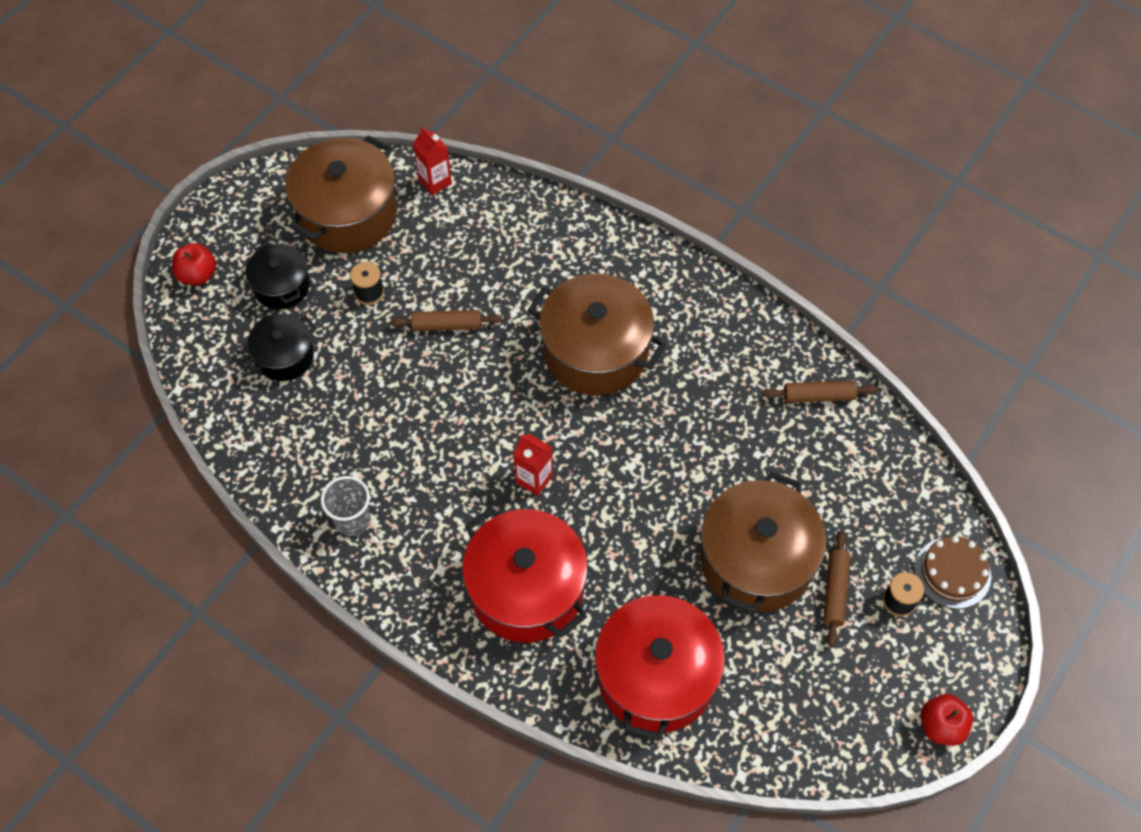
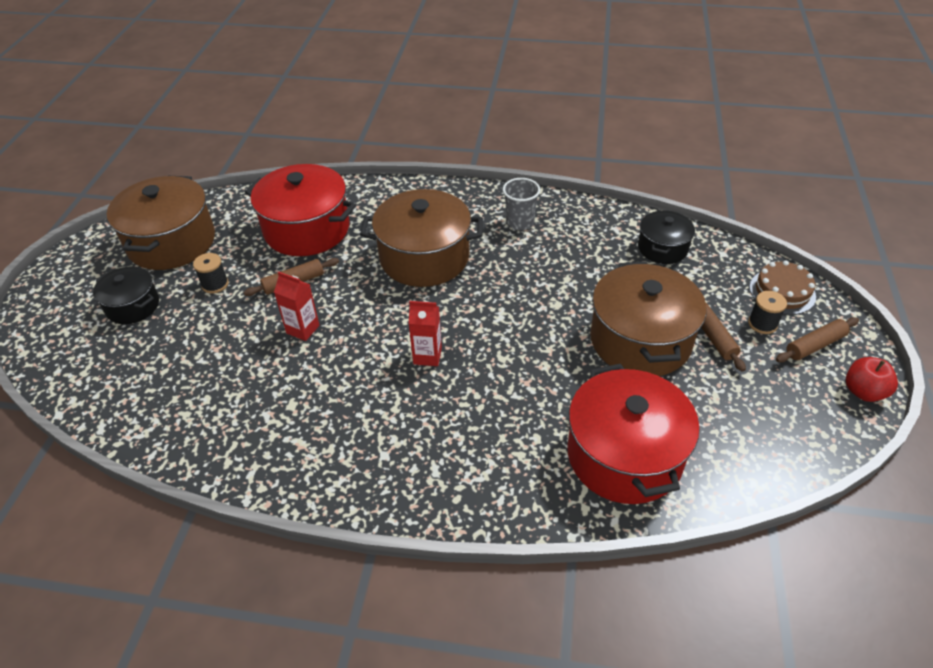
camera: 25 degrees left, 15 degrees down
red apple [172,243,216,285] -> none
black pot [244,314,316,381] -> black pot moved to [638,210,695,264]
grey cup [321,476,371,536] -> grey cup moved to [503,178,540,230]
red carton [413,127,452,195] -> red carton moved to [274,271,320,341]
red pot [462,507,588,642] -> red pot moved to [245,164,356,256]
brown rolling pin [763,381,878,403] -> brown rolling pin moved to [776,317,859,362]

